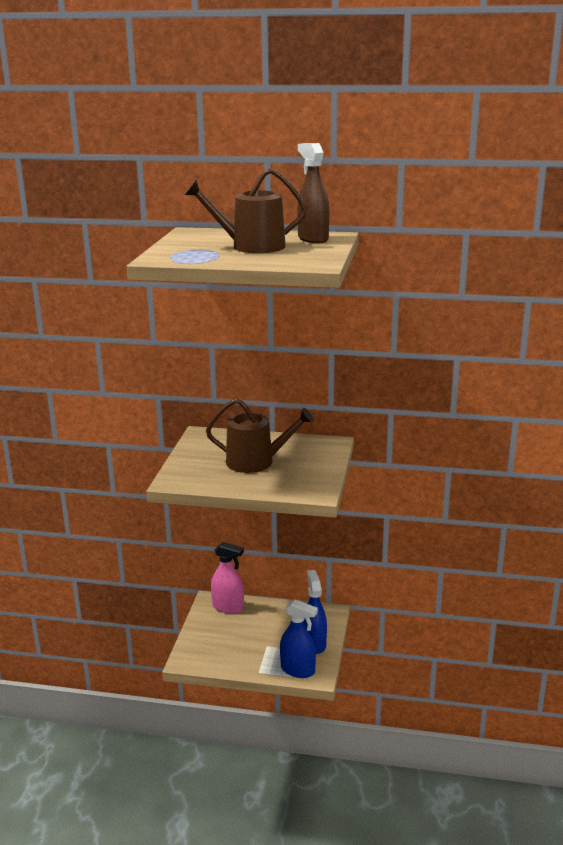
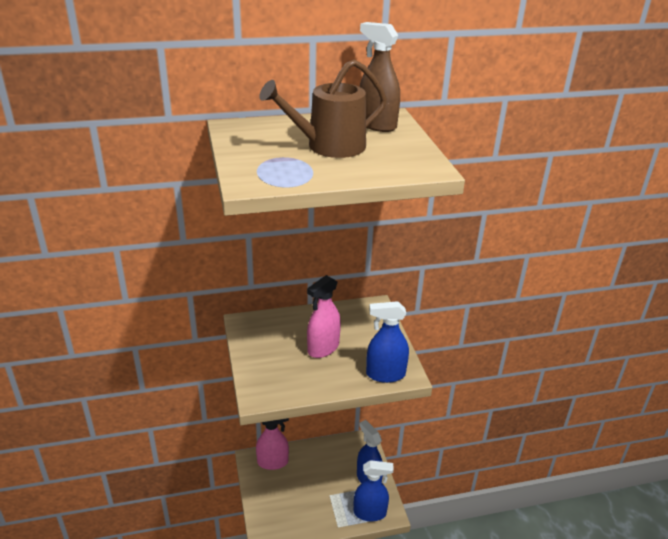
camera: 25 degrees left, 10 degrees up
brown watering can [206,398,314,473] -> pink spray bottle [307,275,341,358]
none -> blue spray bottle [366,301,409,383]

